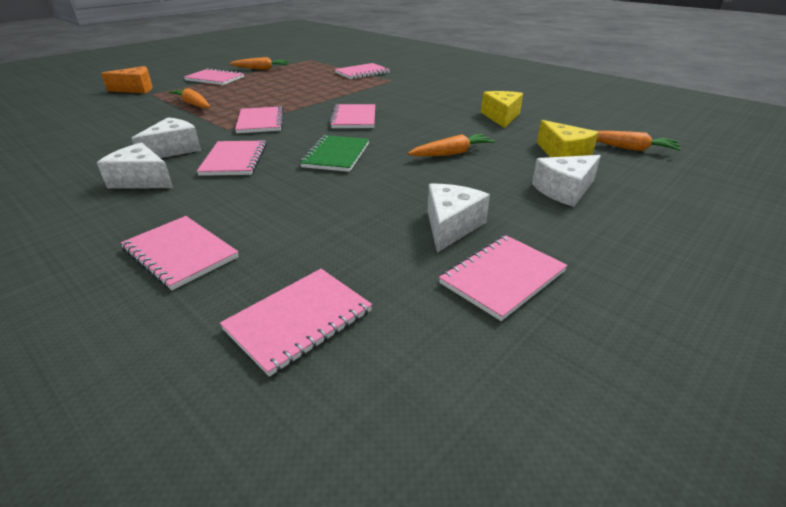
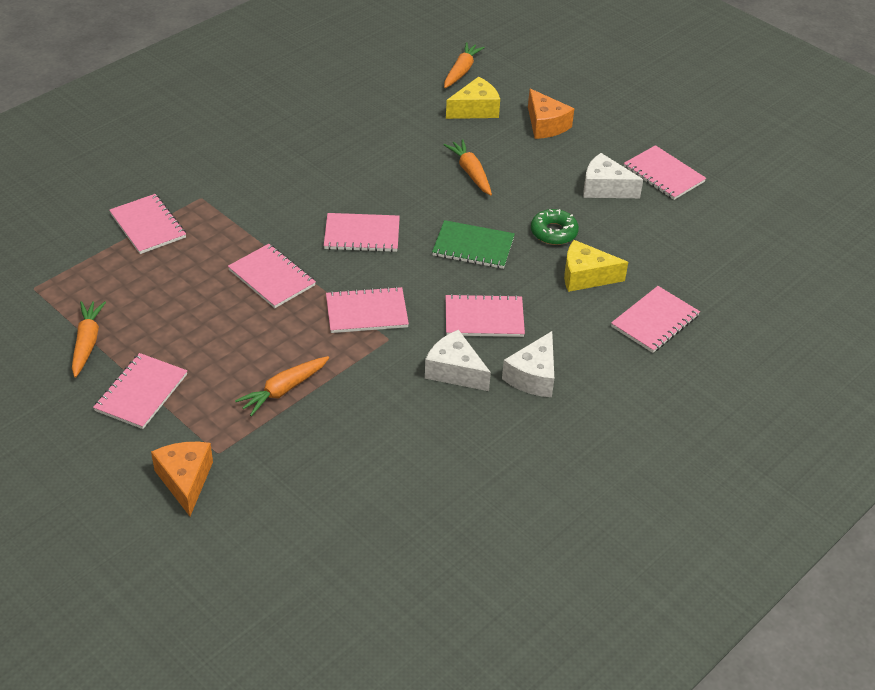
camera: 90 degrees left, 10 degrees up
pink notebook [220,269,372,377] -> pink notebook moved to [228,244,316,308]
yellow cheese [481,91,523,128] -> yellow cheese moved to [564,240,628,292]
white cheese [532,155,601,207] -> orange cheese [528,89,574,139]
none -> green donut [531,209,579,245]

